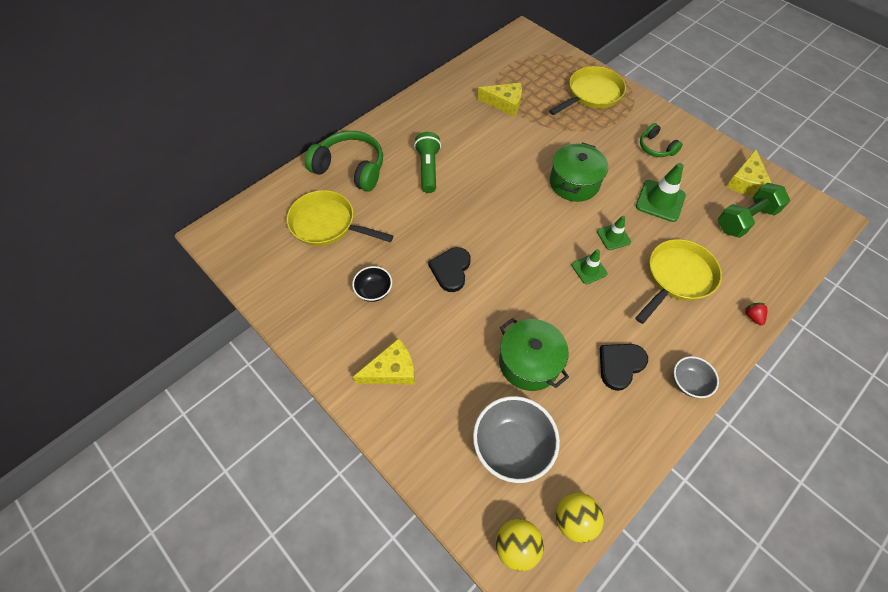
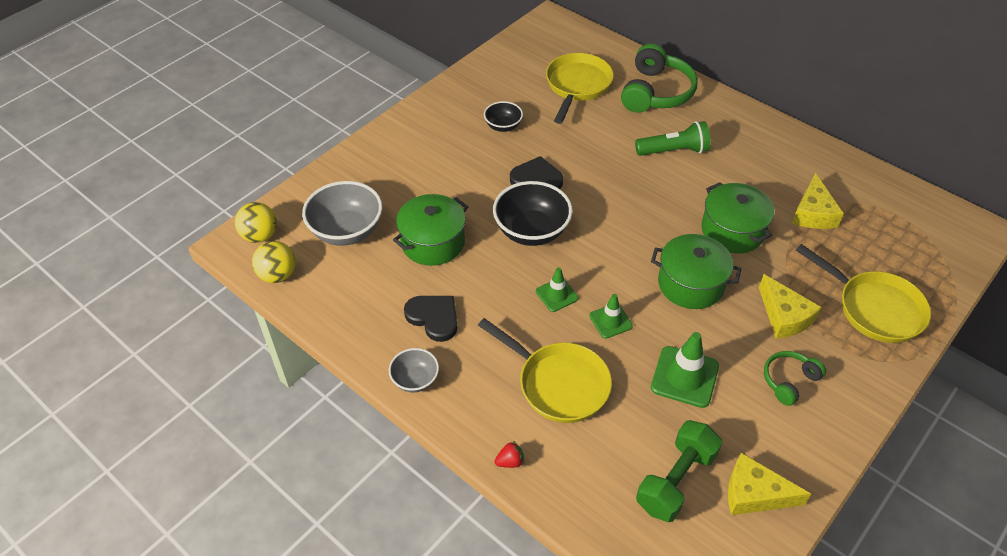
camera: 85 degrees right, 10 degrees down
yellow cheese [353,338,415,384] -> yellow cheese moved to [759,274,822,339]
green dumbbell [718,183,790,238] -> green dumbbell turned 75 degrees clockwise [636,420,722,522]
none -> black bowl [493,181,573,246]
none -> green pot [701,182,774,254]

